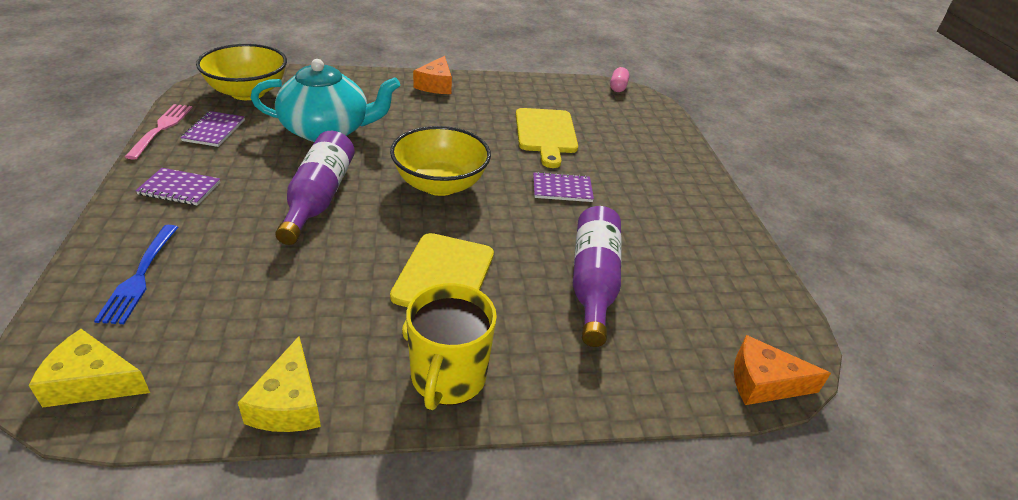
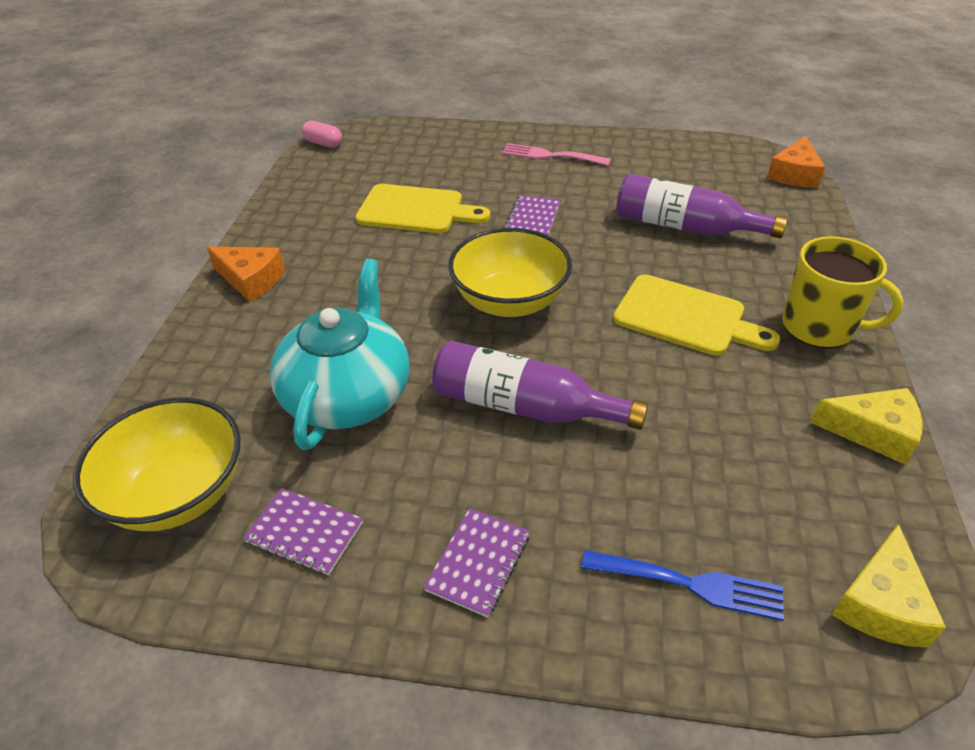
camera: 70 degrees left, 5 degrees up
pink fork [125,104,193,160] -> pink fork moved to [502,143,611,166]

